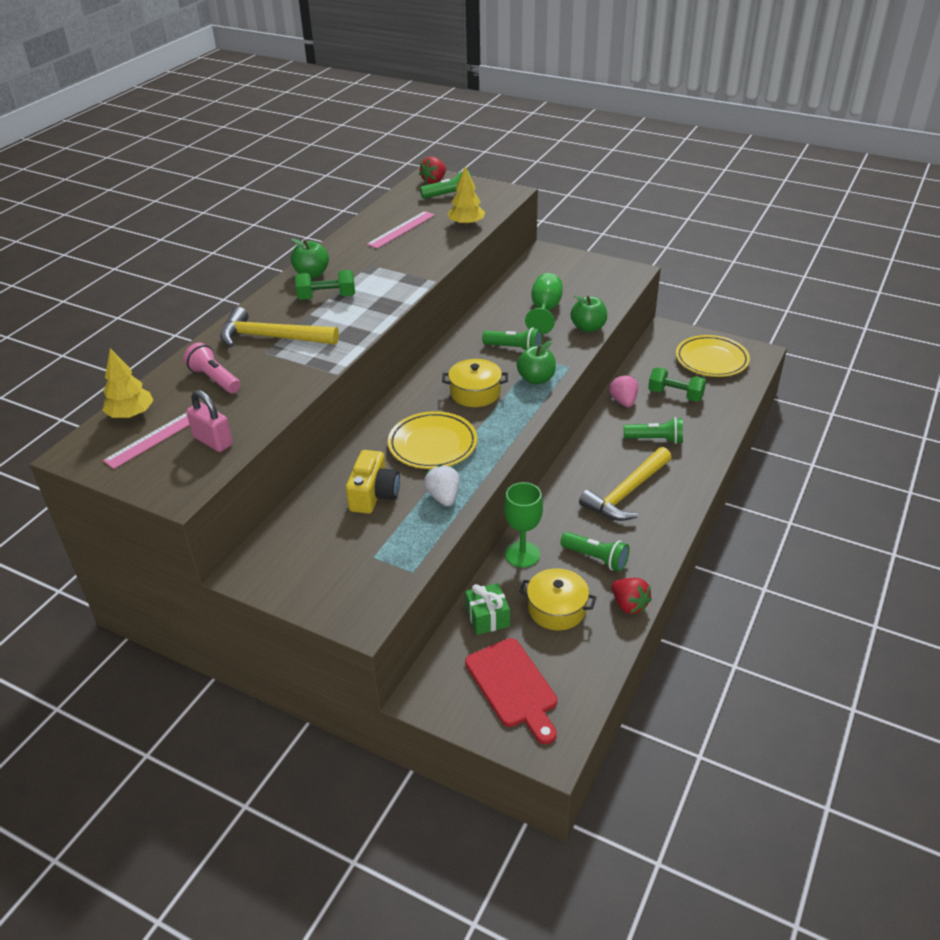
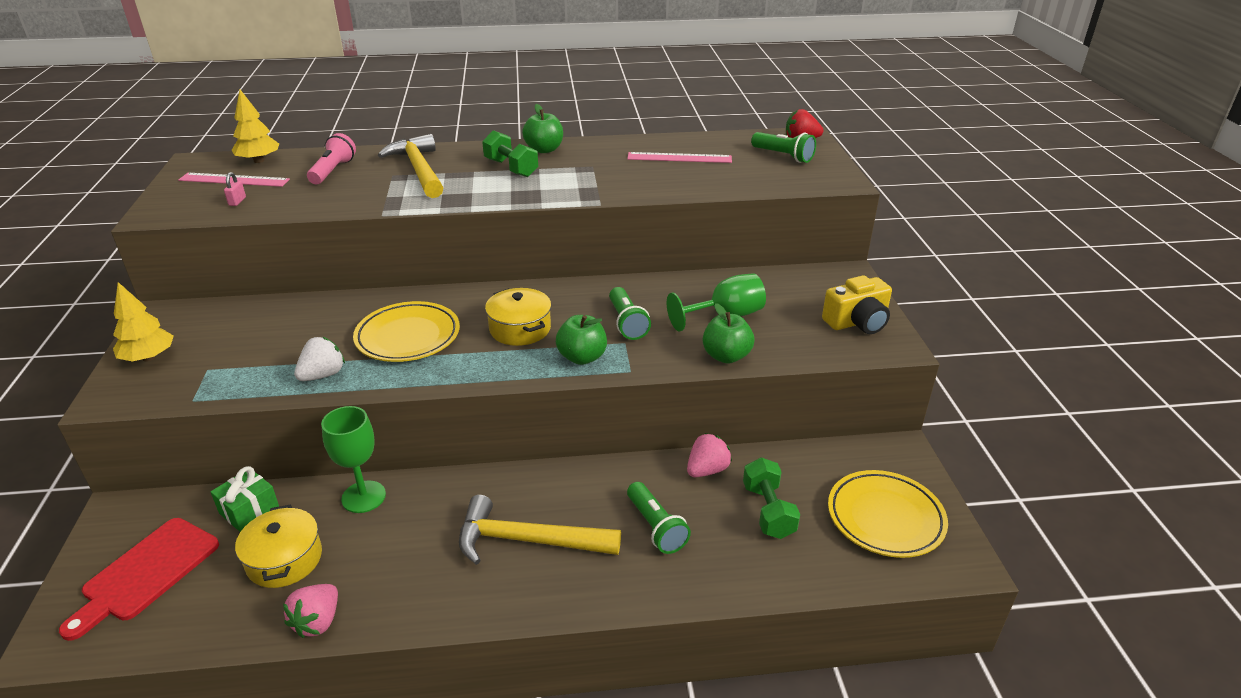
camera: 55 degrees right, 5 degrees down
pink padlock [186,390,233,452] -> pink padlock [224,172,246,206], size x0.52
yellow camera [346,450,400,514] -> yellow camera moved to [822,275,892,334]
yellow tree [447,167,485,227] -> yellow tree moved to [113,282,174,361]
green flashlight [560,532,630,572] -> none
red strawberry [612,578,652,614] -> pink strawberry [283,584,338,638]

